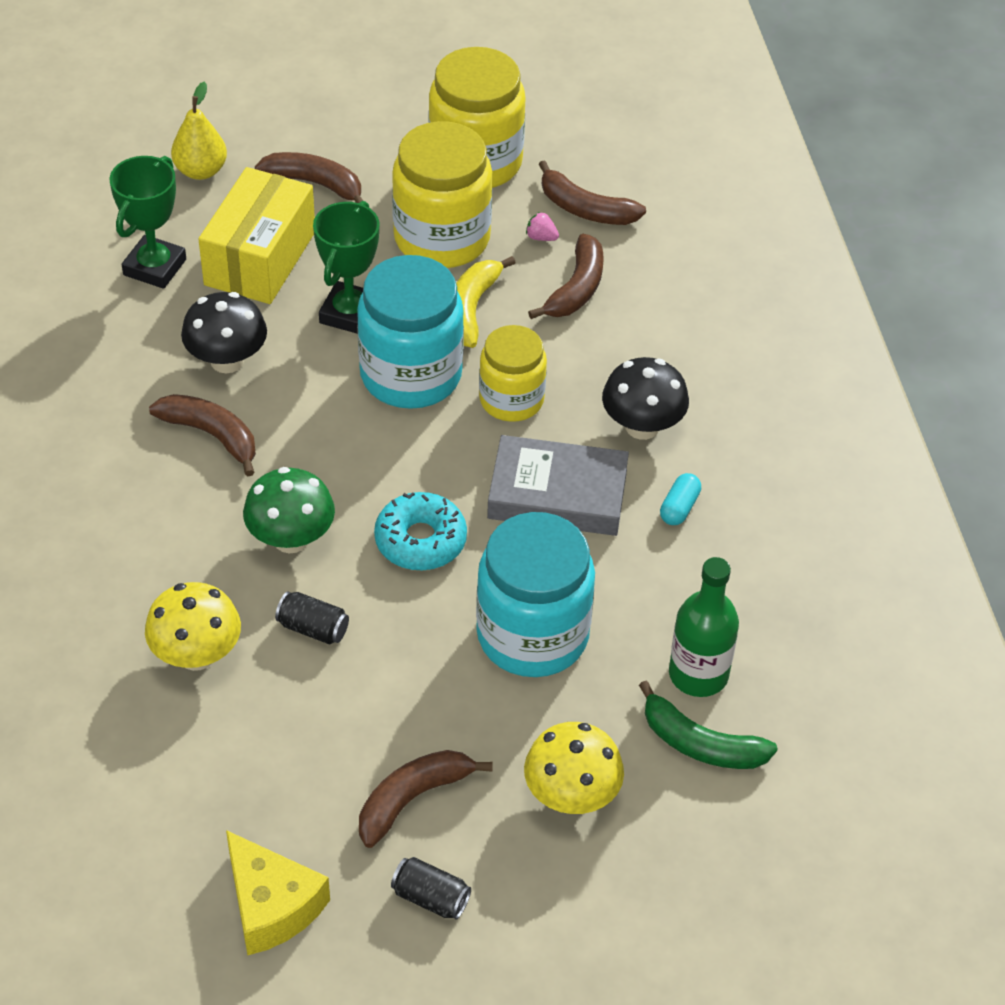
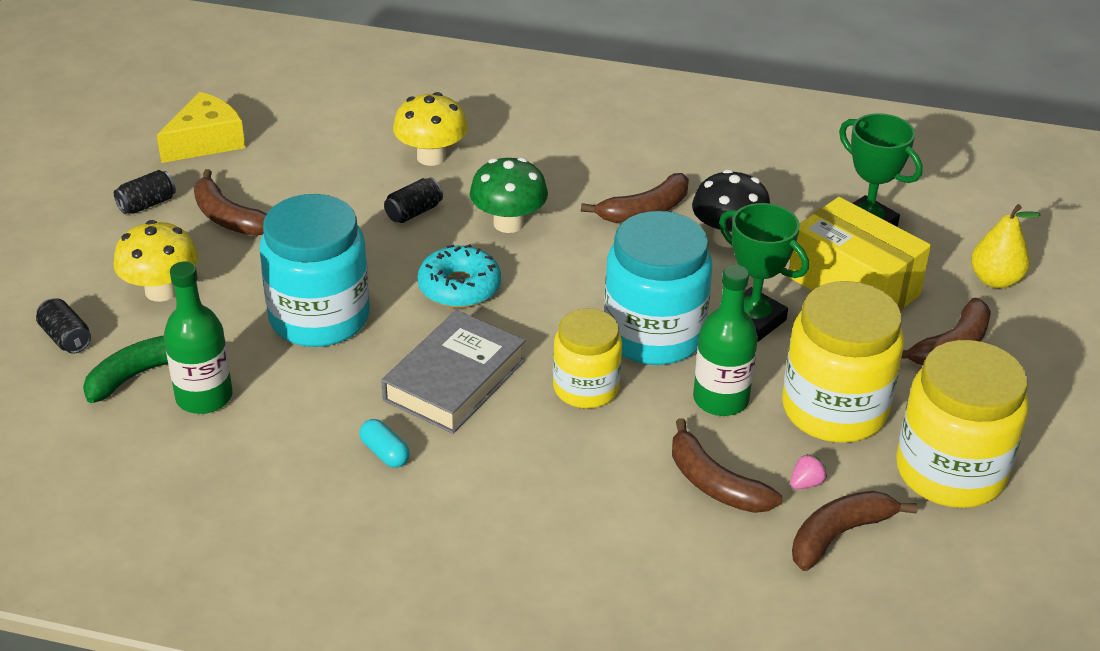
camera: 115 degrees right, 10 degrees down
yellow cheese [226,830,330,955] -> yellow cheese turned 150 degrees clockwise [157,92,245,163]
brown banana [359,750,493,848] -> brown banana turned 150 degrees clockwise [194,169,267,236]
yellow banana [456,256,516,348] -> green bottle [693,265,758,416]
black mushroom [602,357,689,440] -> none
none -> black can [36,299,91,354]

